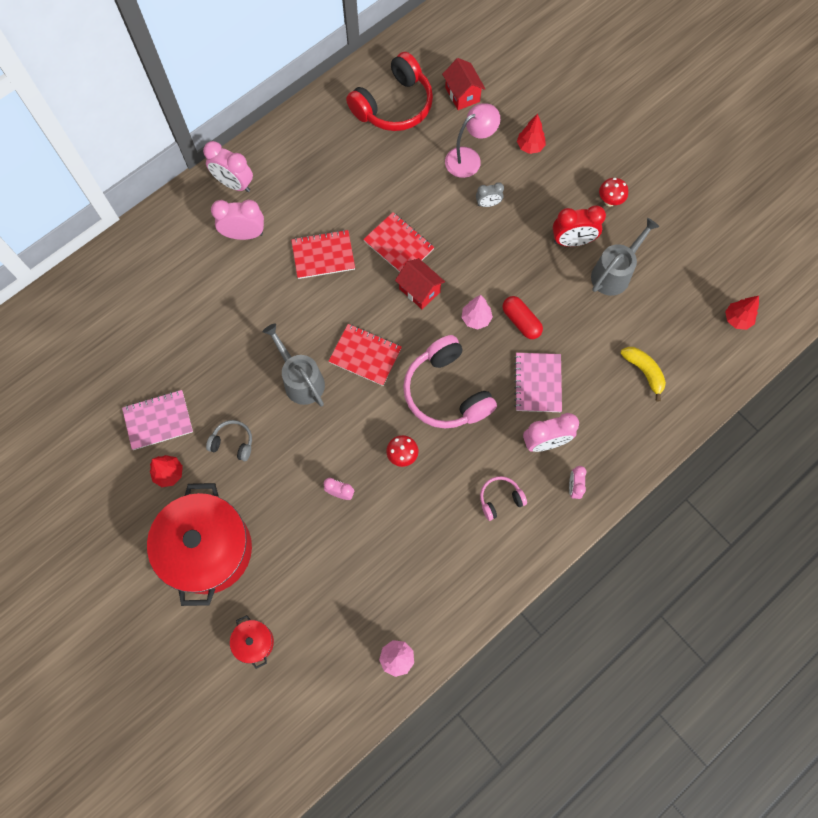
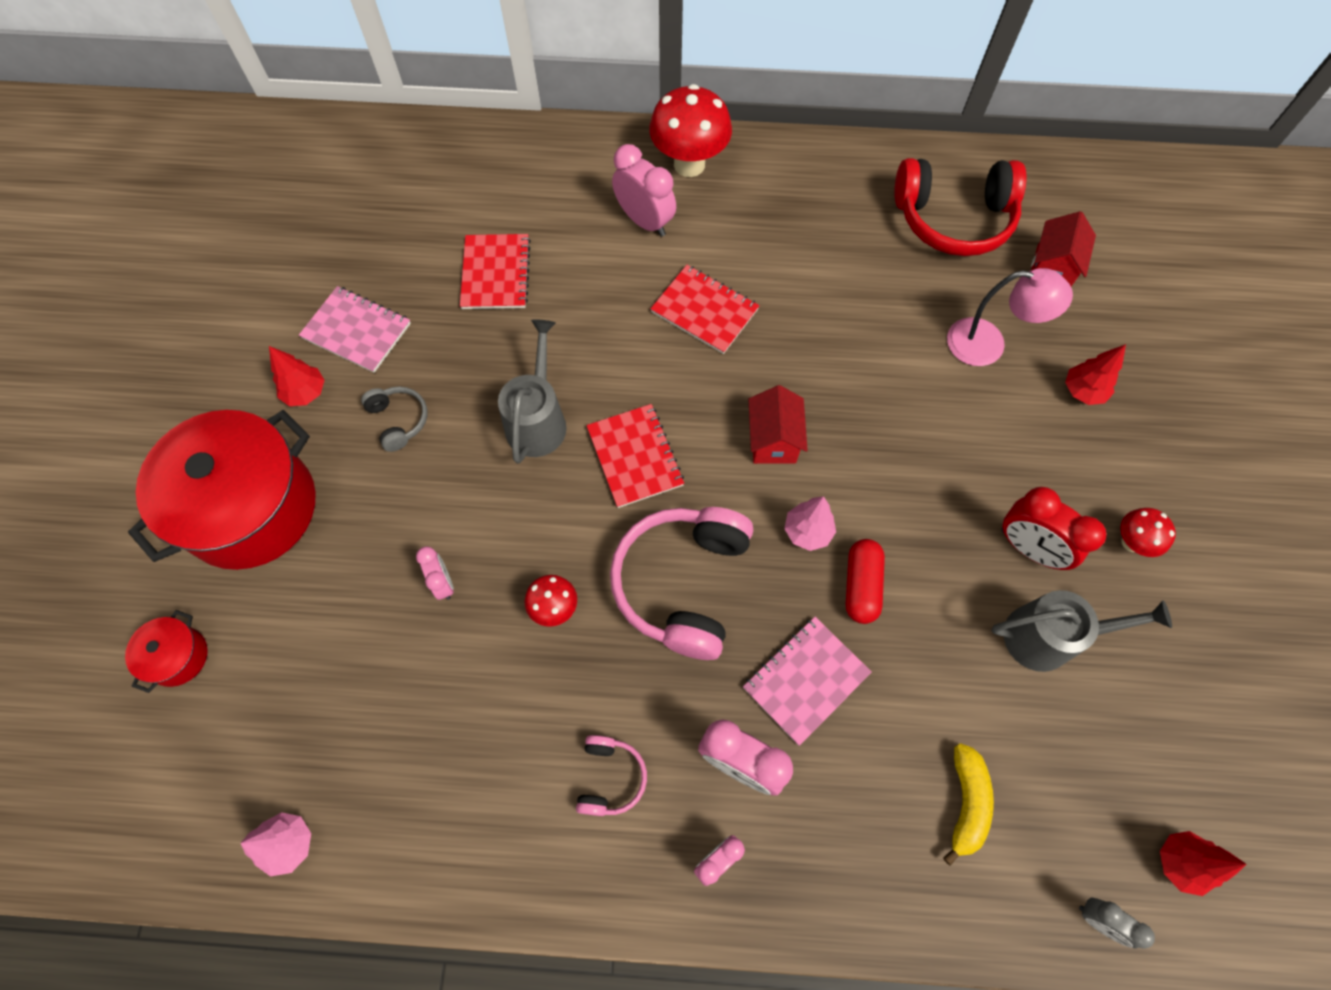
camera: 45 degrees right, 5 degrees down
pink clock [203,141,253,192] -> red mushroom [649,84,732,177]
red notebook [363,212,435,272] -> red notebook moved to [460,234,531,309]
grey clock [476,183,504,207] -> grey clock moved to [1079,898,1155,949]
pink headphones [480,476,527,521] -> pink headphones turned 75 degrees clockwise [576,735,647,816]

